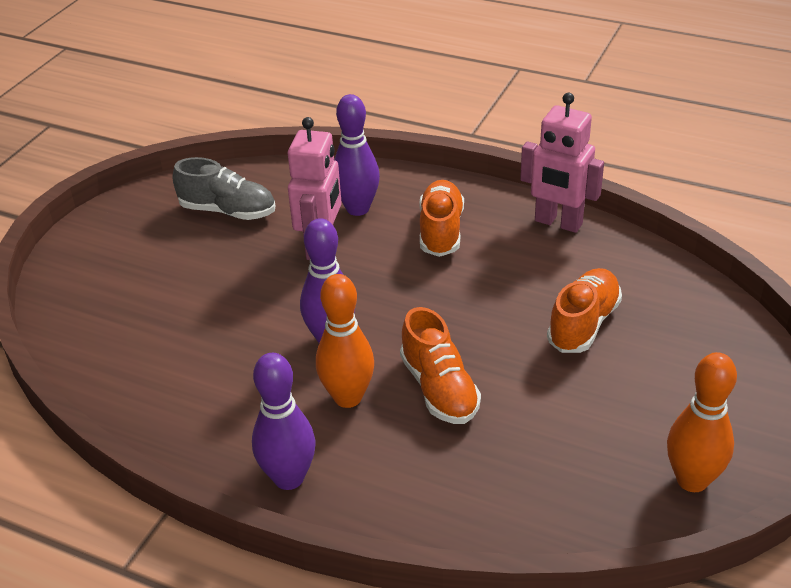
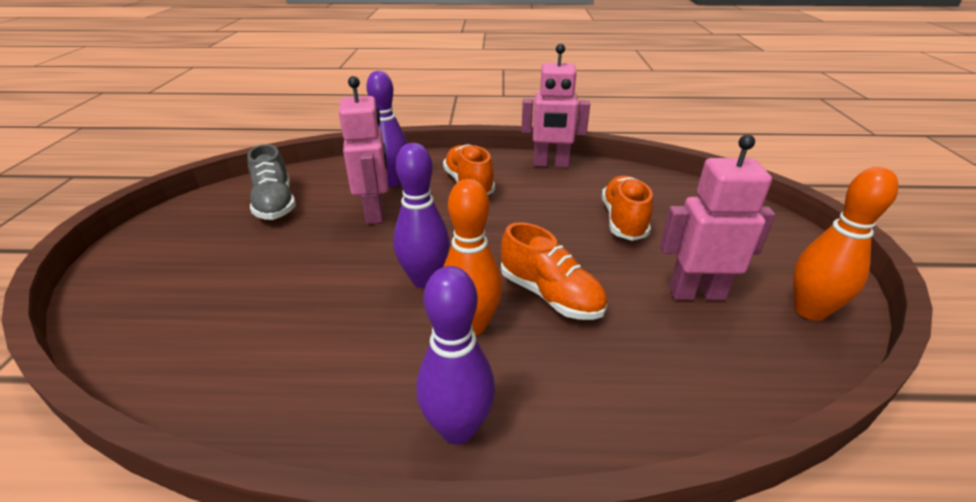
camera: 25 degrees left, 5 degrees down
grey shoe [173,157,275,220] -> grey shoe turned 75 degrees clockwise [247,144,296,220]
none -> pink robot [660,134,775,300]

